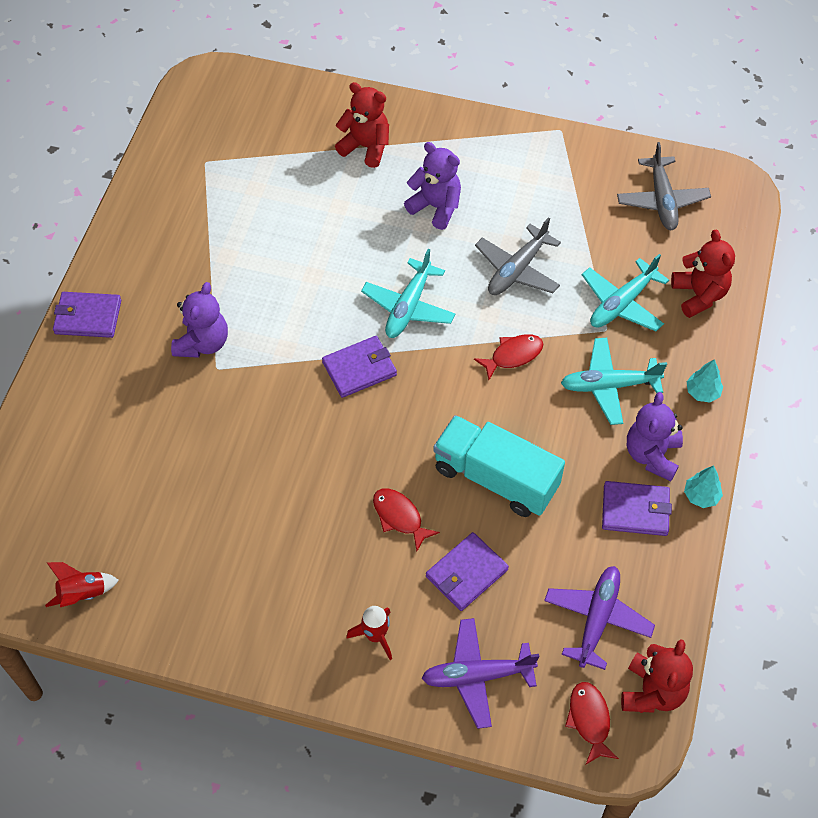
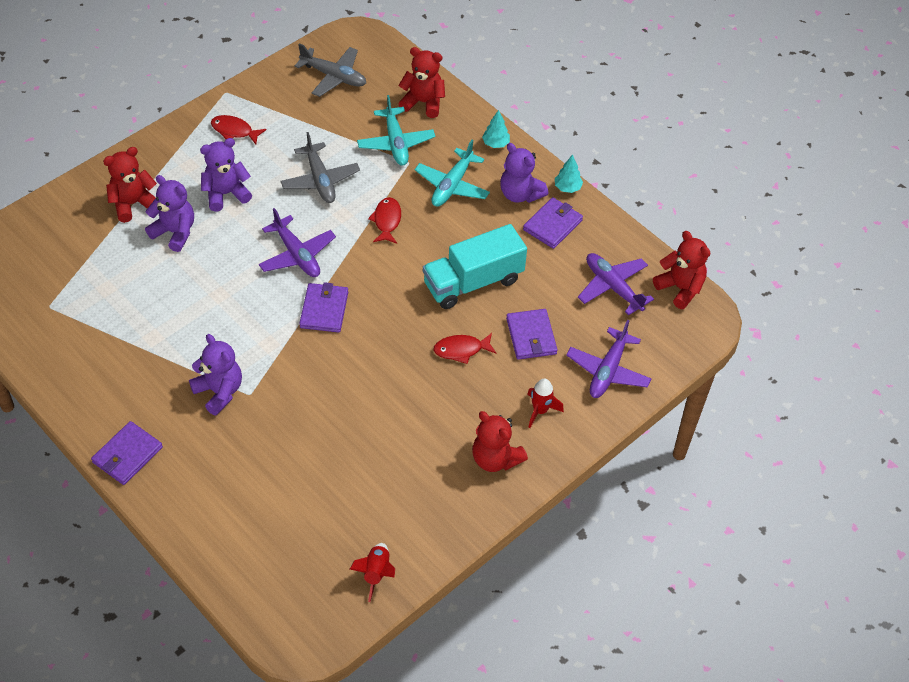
camera: 60 degrees left, 5 degrees down
turquoise plane [361,249,456,338] -> purple plane [259,208,336,277]
red fish [565,682,619,764] -> red fish moved to [211,115,266,144]
none -> purple teddy bear [145,175,194,252]
none -> red teddy bear [472,411,528,472]

